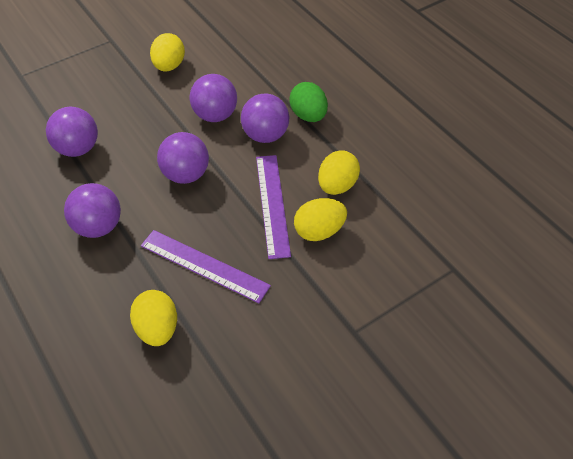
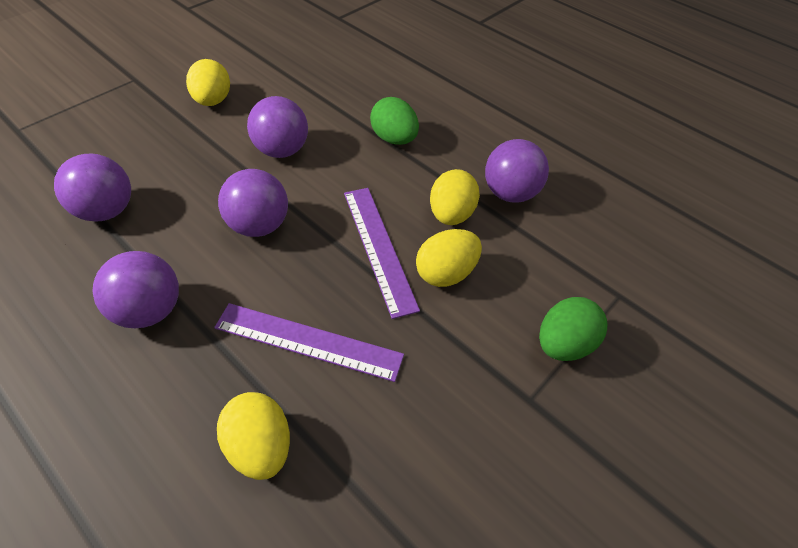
camera: 15 degrees left, 0 degrees up
purple ball [241,94,290,143] -> purple ball moved to [485,139,549,202]
none -> green egg [539,297,607,361]

